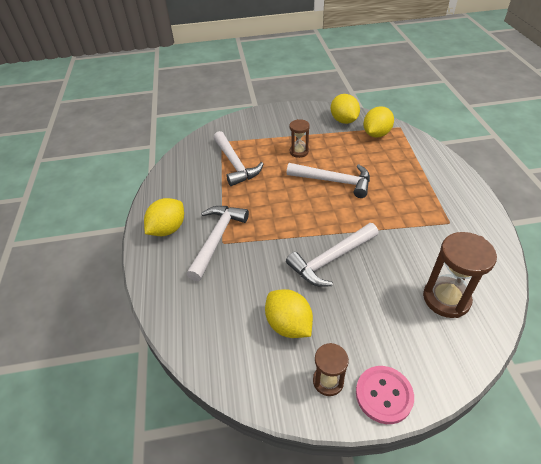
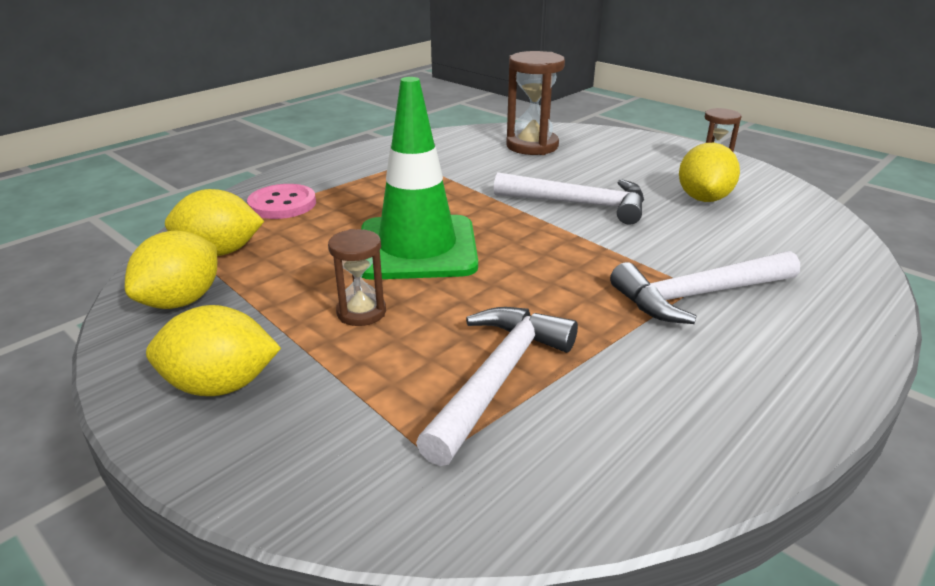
camera: 130 degrees left, 15 degrees down
yellow lemon [144,198,184,236] -> yellow lemon moved to [146,305,281,396]
white hammer [287,163,370,198] -> green traffic cone [361,77,478,280]
pink button [356,366,414,424] -> pink button moved to [247,184,316,219]

